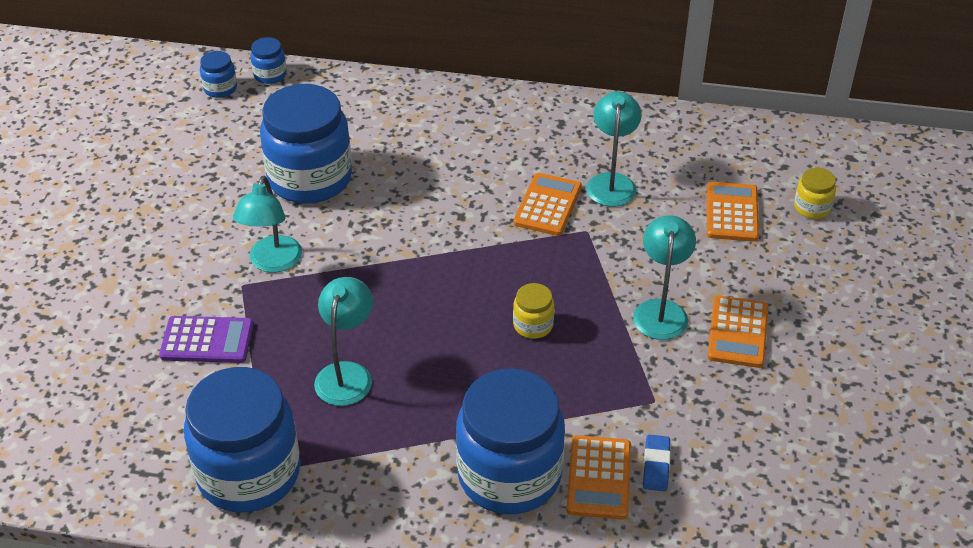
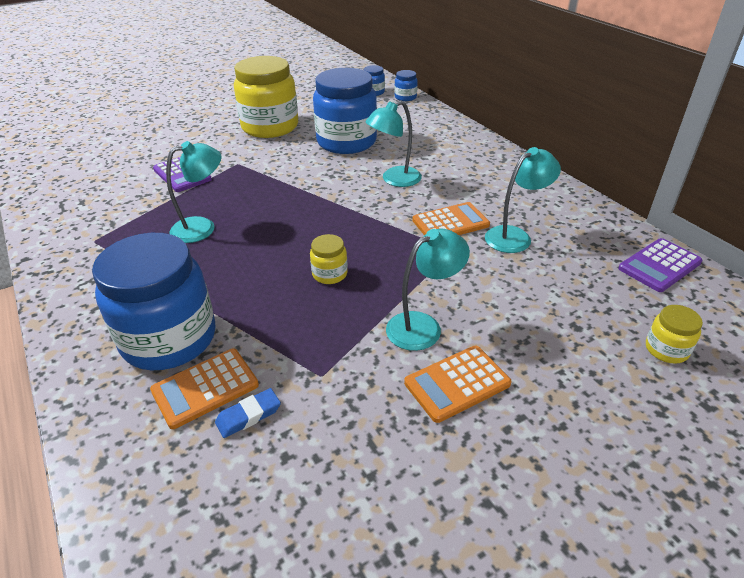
camera: 50 degrees right, 5 degrees down
blue jar [184,367,300,513] -> none
turquoise lamp [233,176,302,272] -> turquoise lamp moved to [365,101,422,187]
orange calculator [707,182,759,242] -> none
none -> yellow jar [234,56,298,138]
none -> purple calculator [618,238,703,292]

